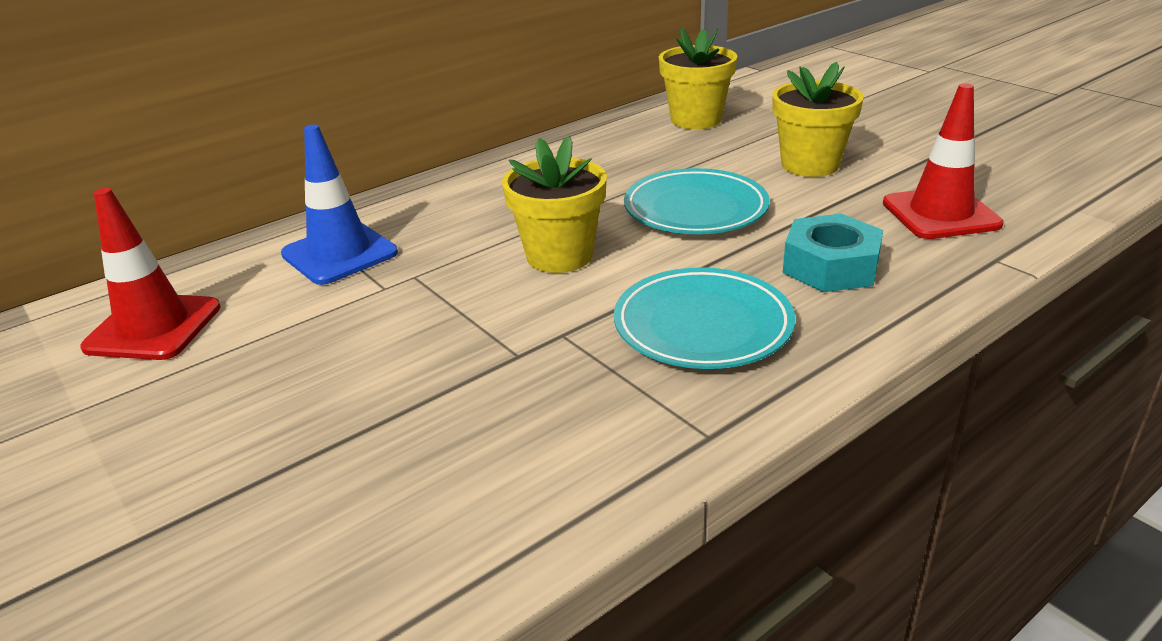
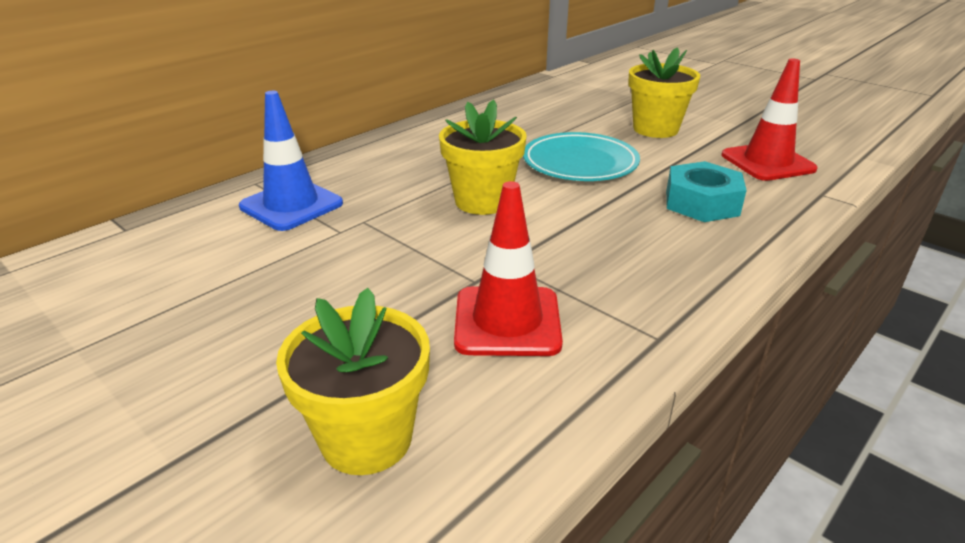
camera: 10 degrees left, 0 degrees up
red traffic cone [80,188,221,360] -> red traffic cone moved to [454,181,563,356]
turquoise plate [614,267,795,369] -> none
yellow flower pot [659,27,737,129] -> yellow flower pot moved to [276,288,430,475]

